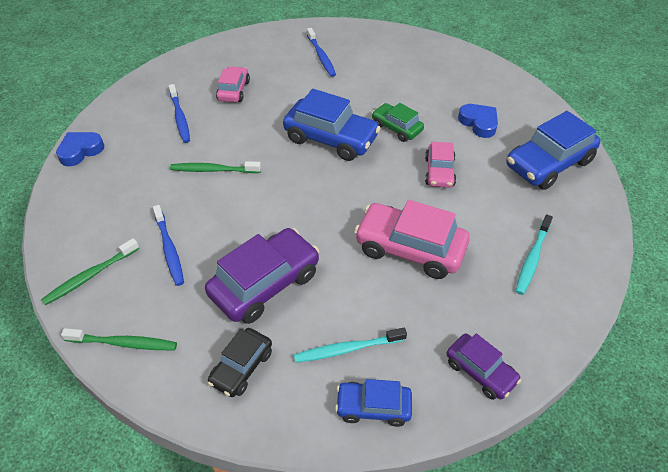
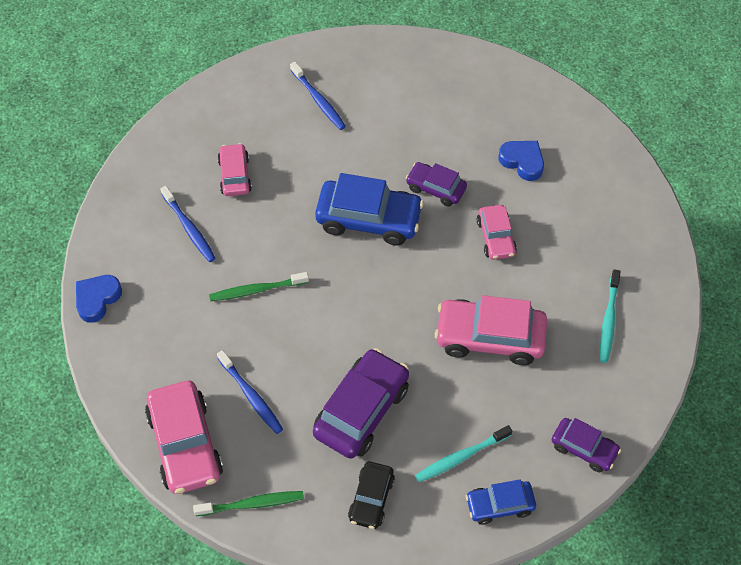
camera: 15 degrees left, 10 degrees up
green toothbrush [41,238,139,305] -> pink car [145,381,223,494]
green car [372,103,424,142] -> purple car [406,162,467,207]
blue car [506,111,600,190] -> none

